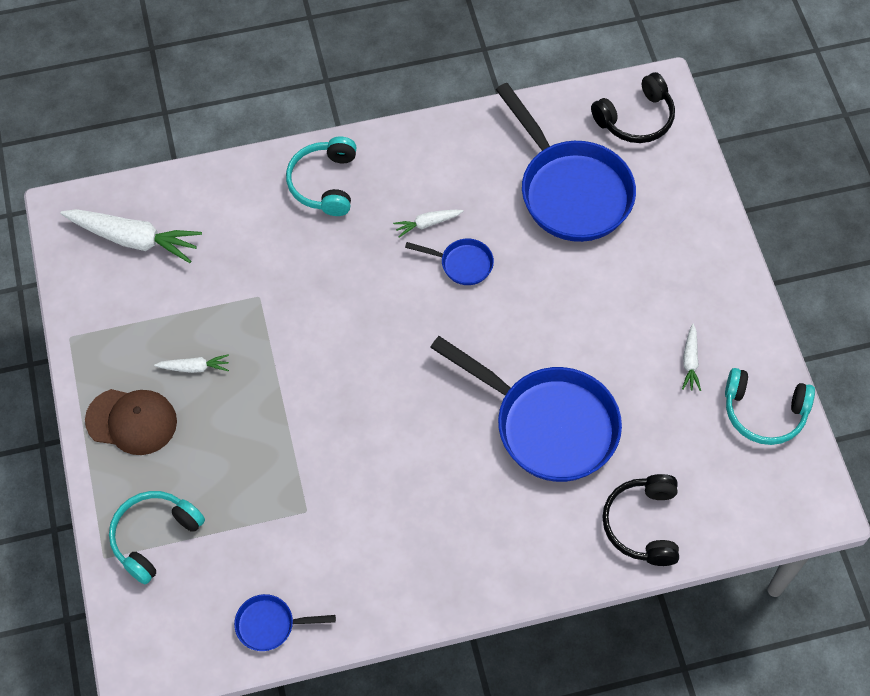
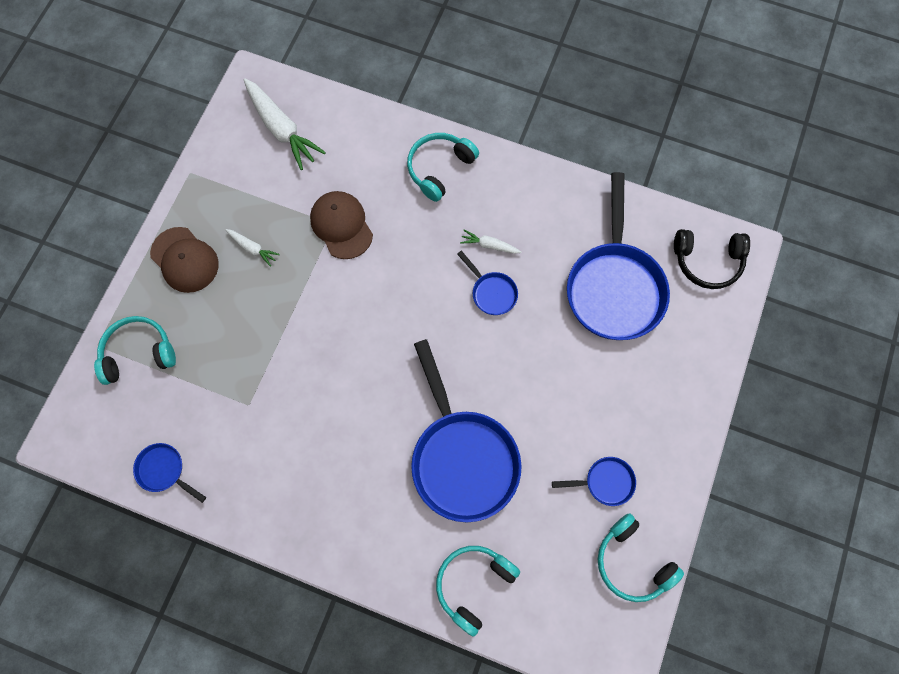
camera: 35 degrees right, 10 degrees up
black headphones [602,474,679,566] -> turquoise headphones [436,546,520,637]
white carrot [682,324,701,391] -> blue pan [552,457,636,506]
none -> brown cap [310,191,373,259]

